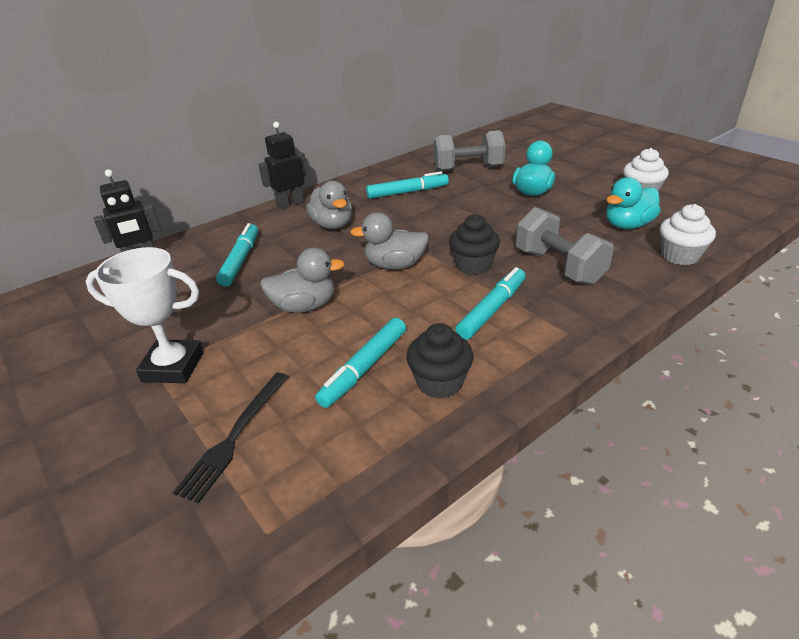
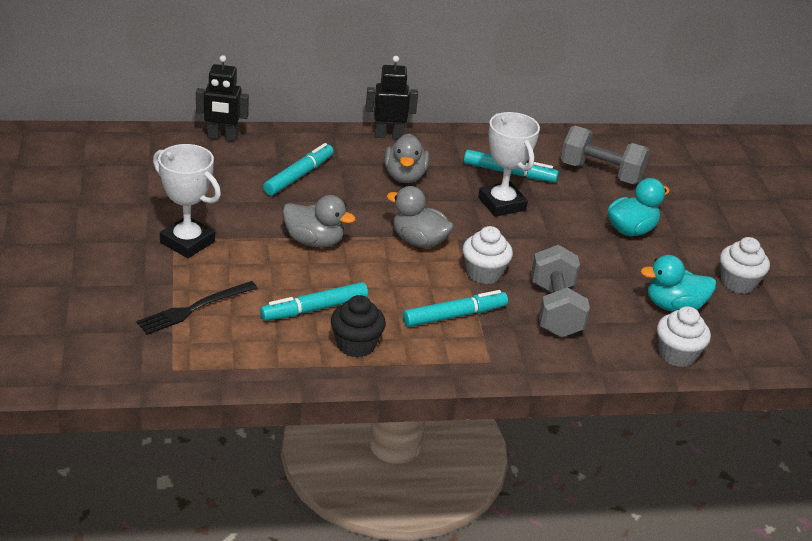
camera: 25 degrees right, 0 degrees up
black cupcake [449,214,500,275] -> white cupcake [463,226,513,284]
none -> white trophy [478,112,540,217]

